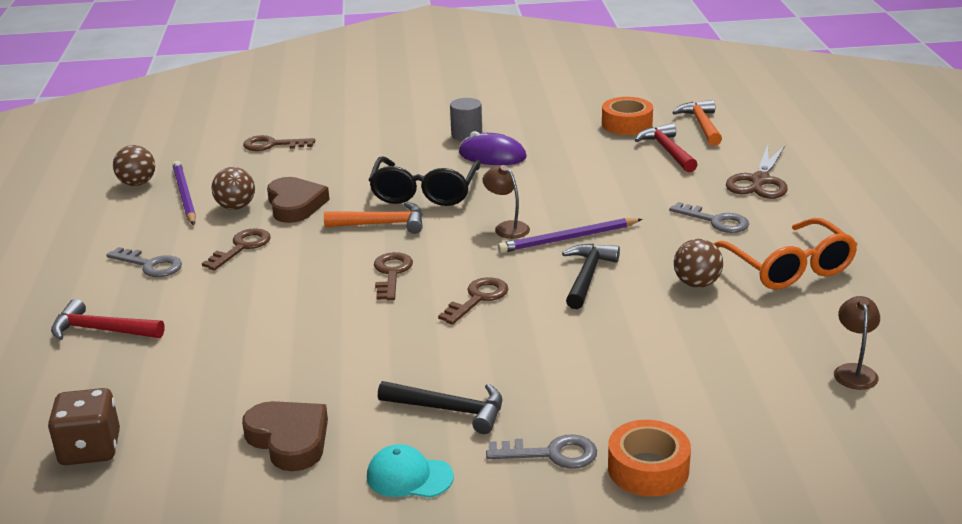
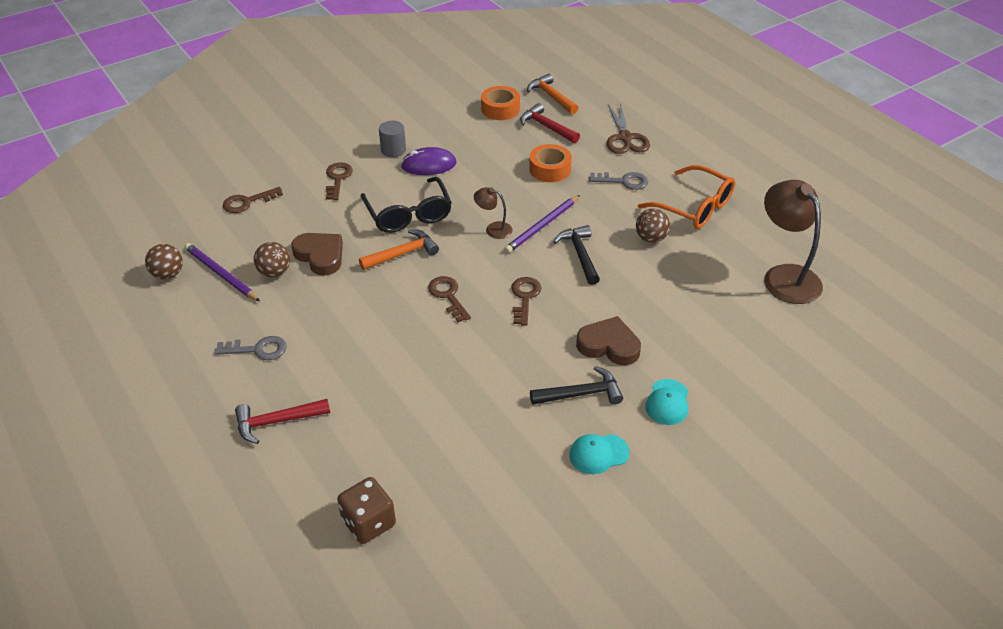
camera: 30 degrees left, 15 degrees up
brown key [202,228,271,271] -> brown key moved to [326,162,353,200]
brown heart [242,401,328,471] -> brown heart moved to [576,316,641,365]
grey key [486,434,597,469] -> turquoise cap [645,379,688,425]
orange tape [608,420,691,497] -> orange tape moved to [529,144,572,182]
brown lamp [834,296,880,390] -> brown lamp [764,180,823,304], size x2.05

